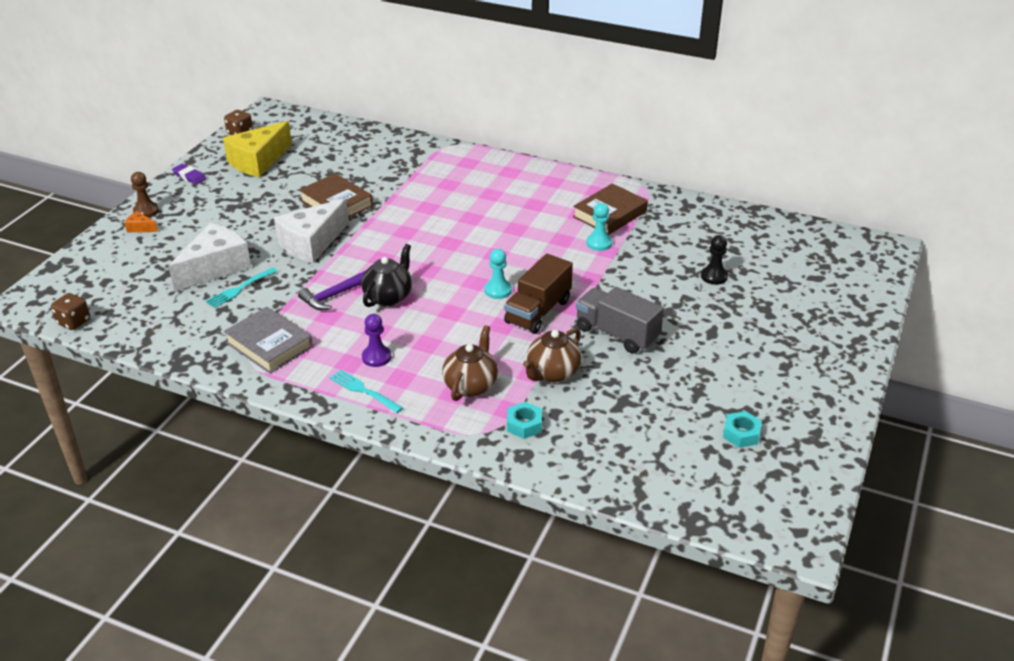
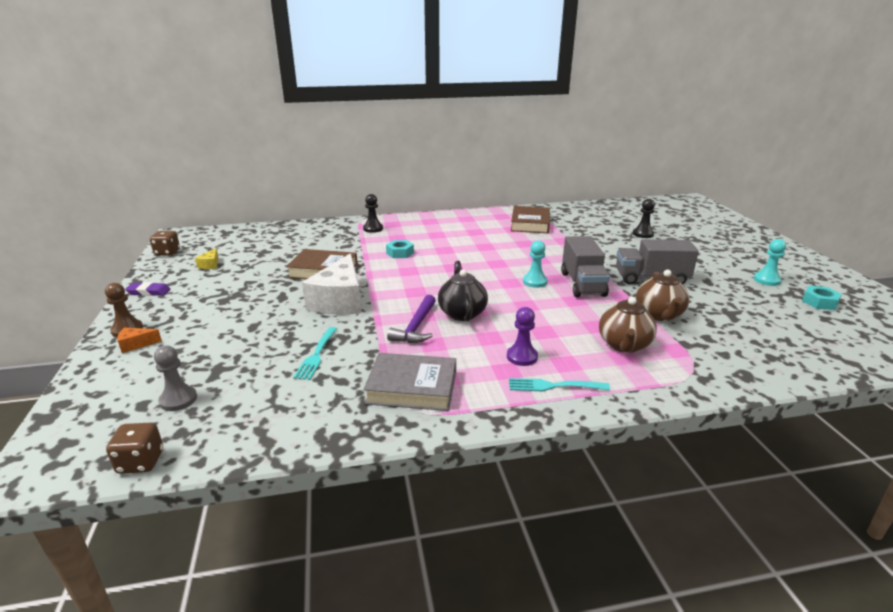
camera: 35 degrees left, 10 degrees down
white cheese [168,223,251,292] -> none
yellow cheese [223,121,292,177] -> yellow cheese [195,248,219,269], size x0.41
brown teapot [442,325,498,401] -> brown teapot turned 150 degrees counterclockwise [599,297,657,353]
brown truck [504,254,573,334] -> grey truck [561,236,610,297]
turquoise nut [507,402,542,439] -> turquoise nut moved to [386,240,414,258]
turquoise pawn [586,203,612,251] -> turquoise pawn moved to [754,239,786,286]
none -> grey pawn [154,346,197,411]
none -> black pawn [363,194,383,233]

